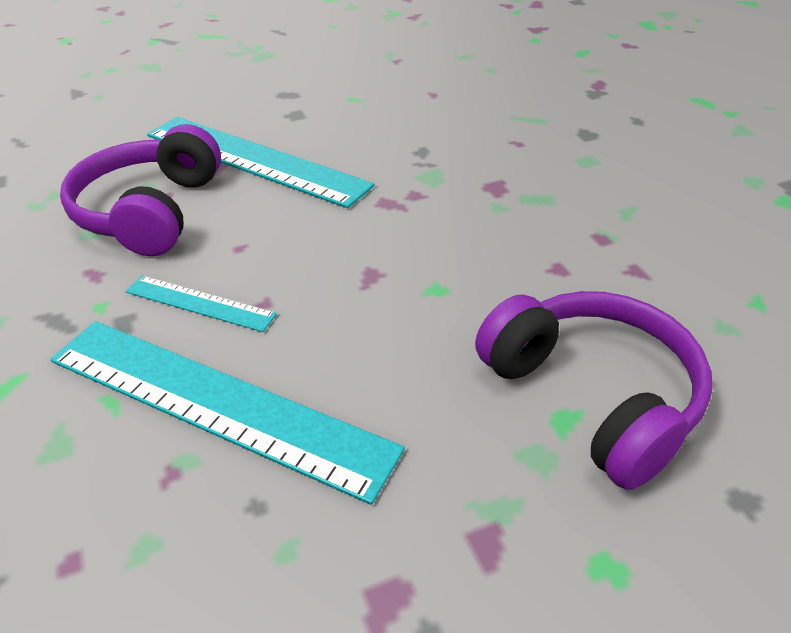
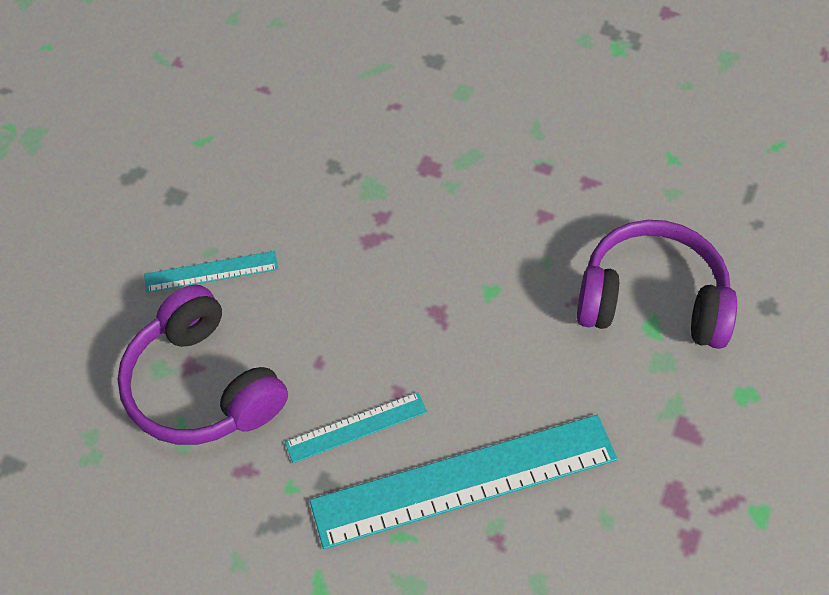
camera: 45 degrees left, 15 degrees up
turquoise ruler [147,117,375,208] -> turquoise ruler [144,251,278,293], size x0.48

